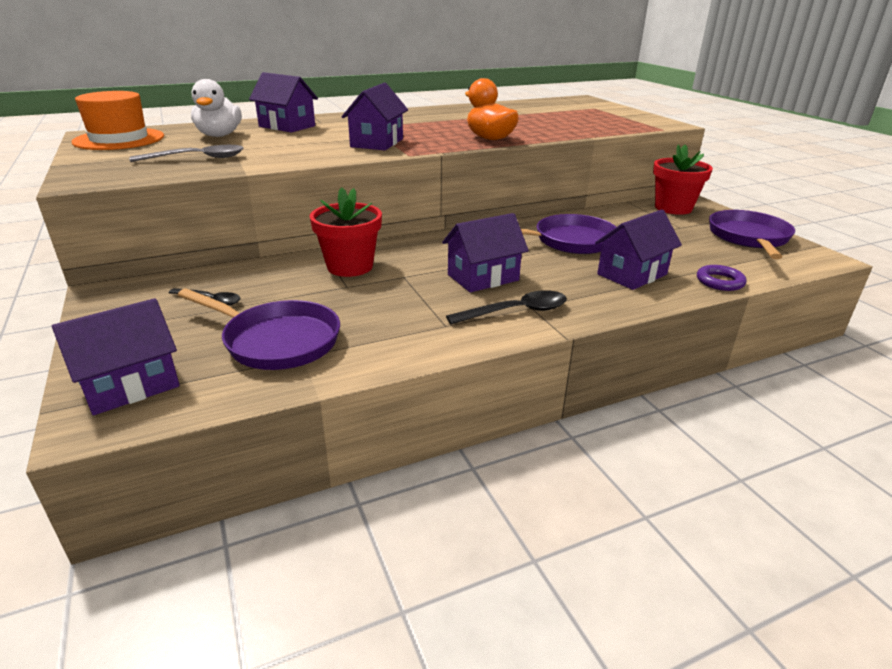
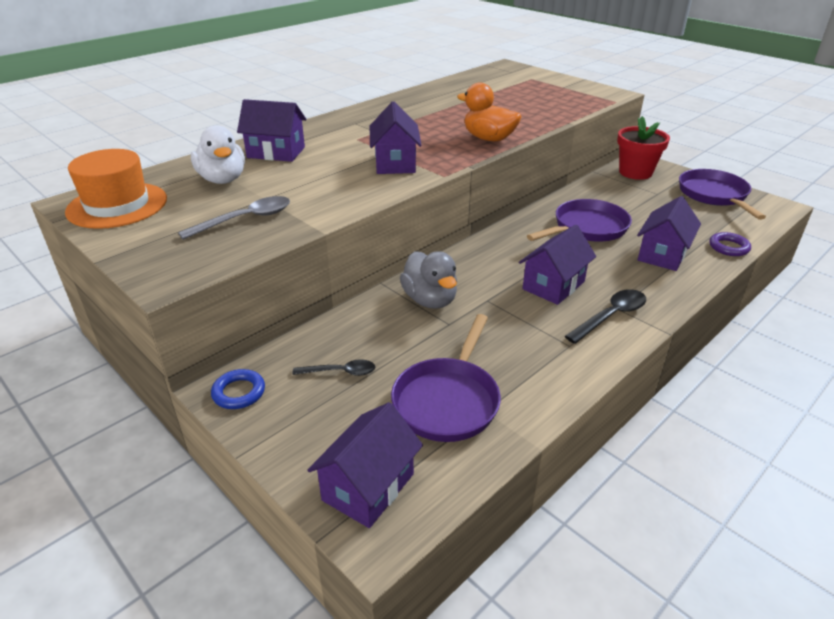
camera: 20 degrees left, 5 degrees up
purple pan [178,288,340,370] -> purple pan turned 105 degrees clockwise [391,314,501,442]
red flower pot [310,187,382,277] -> grey duck [400,251,457,309]
none -> blue ring [211,369,265,409]

